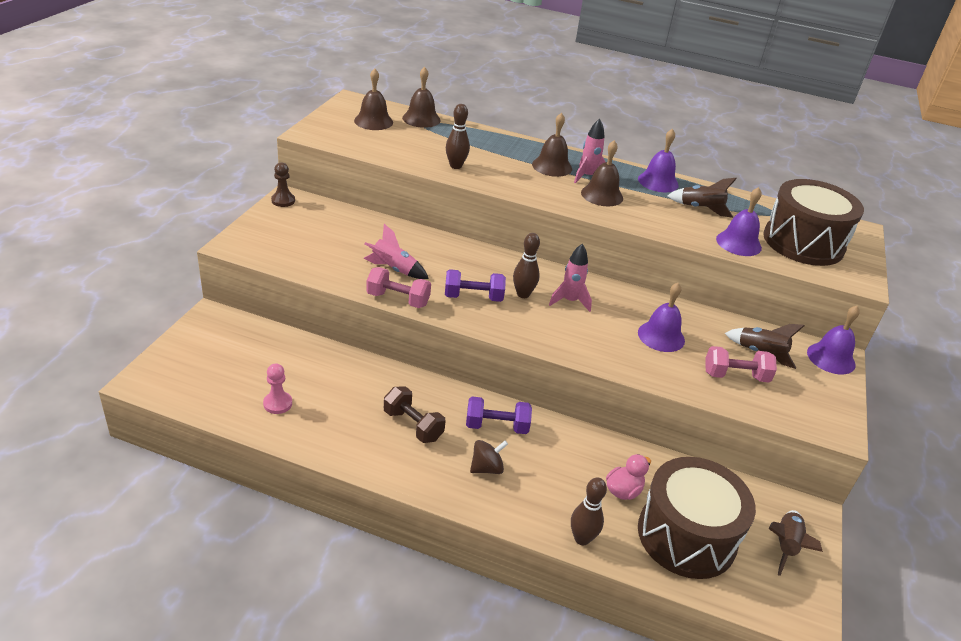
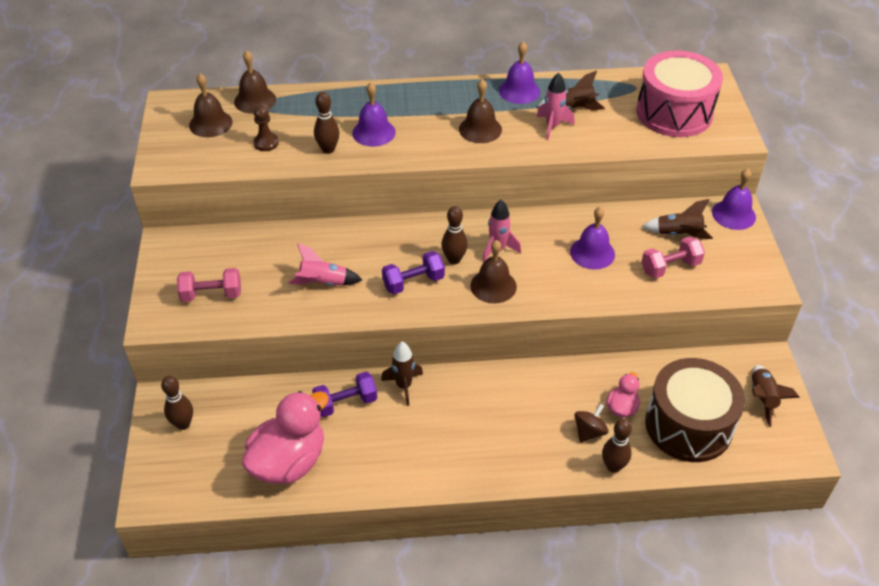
camera: 20 degrees left, 10 degrees up
pink pawn [263,364,292,414] -> pink duck [242,391,329,484]
brown pawn [271,162,295,207] -> brown pawn moved to [253,106,279,151]
pink dumbbell [366,267,431,308] -> pink dumbbell moved to [177,268,241,302]
brown dumbbell [384,386,445,443] -> none
purple dumbbell [466,397,532,434] -> purple dumbbell moved to [312,372,377,417]
brown spinning top [470,440,508,474] -> brown spinning top moved to [574,404,609,443]
brown bell [532,113,572,177] -> brown bell moved to [470,240,517,303]
pink rocket [574,119,605,184] -> pink rocket moved to [536,73,575,140]
purple bell [716,187,762,256] -> purple bell moved to [352,82,396,147]
brown drum [763,179,864,266] -> pink drum [636,50,723,137]
none -> brown bowling pin [161,376,193,430]
none -> brown rocket [381,342,423,406]

